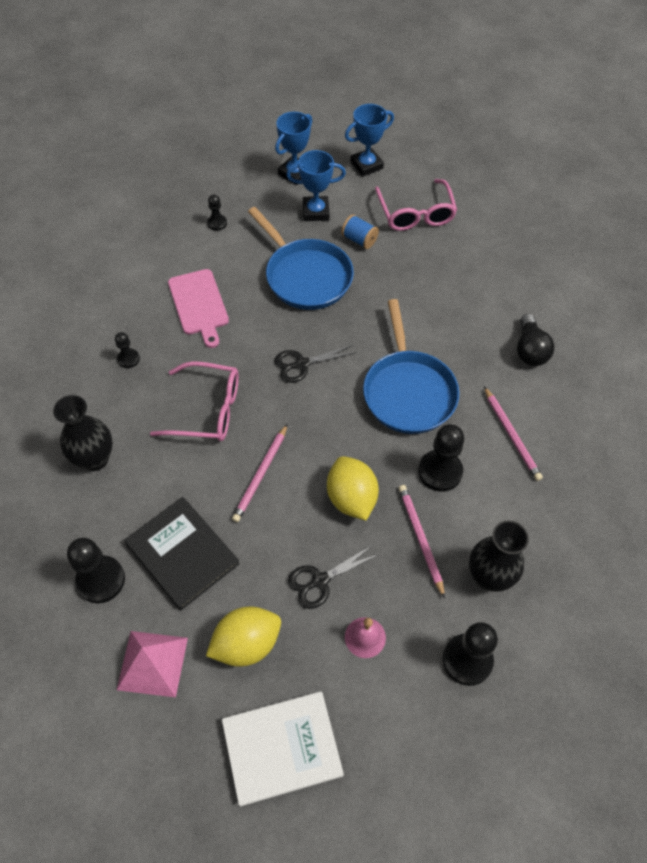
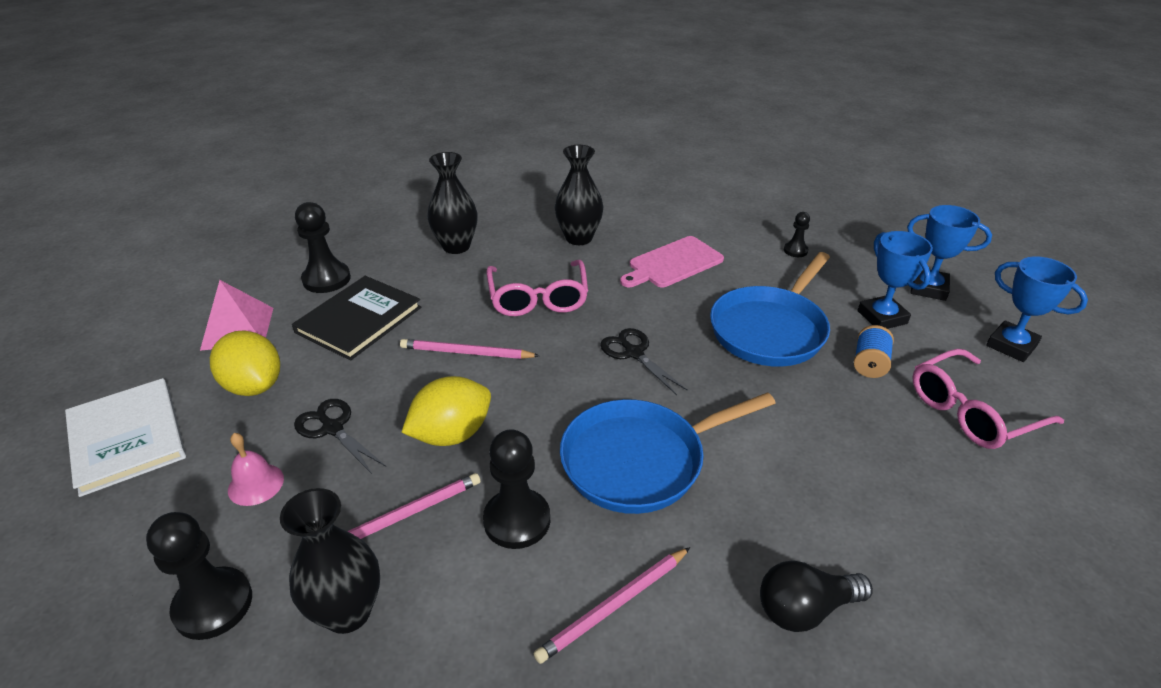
camera: 75 degrees right, 20 degrees down
black pawn [115,332,140,368] -> black vase [555,145,603,245]

